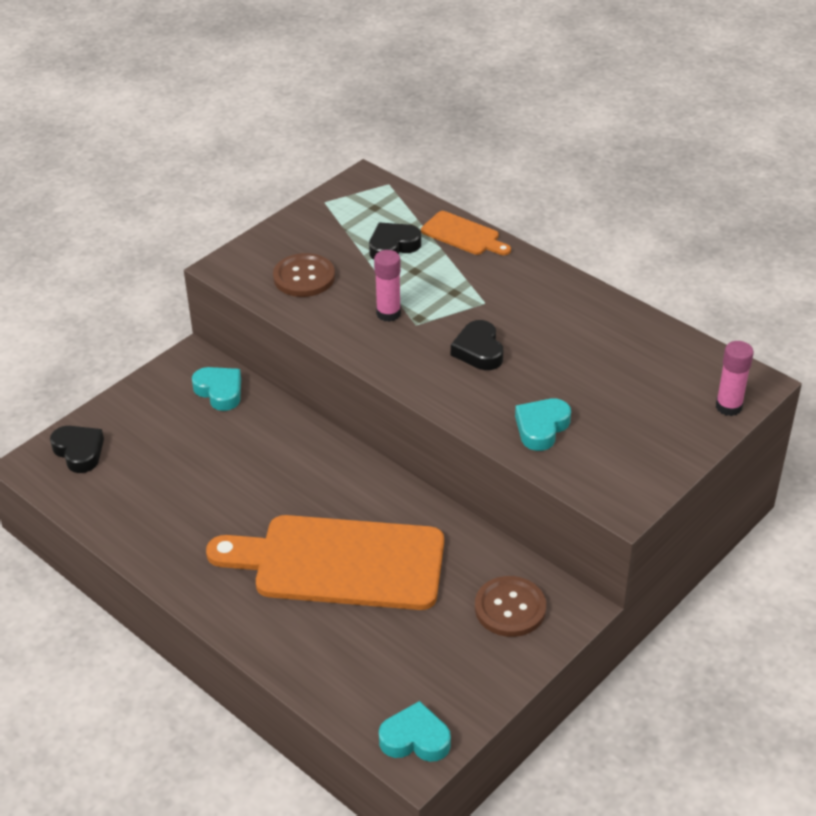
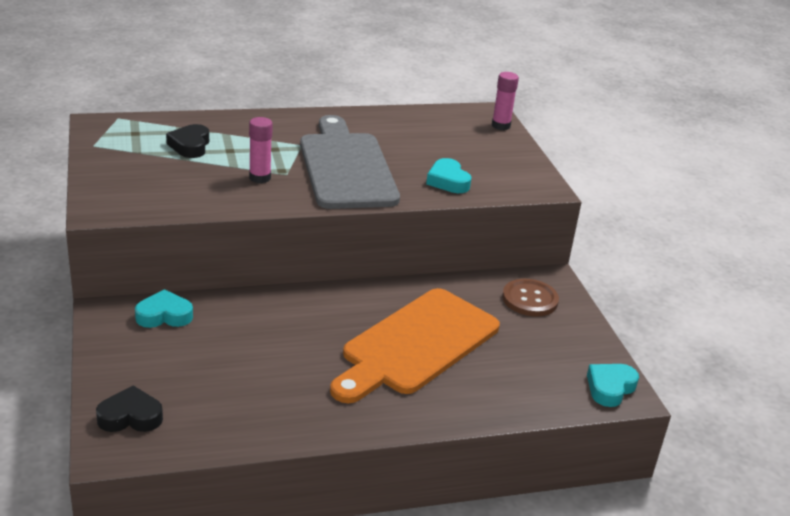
camera: 60 degrees left, 10 degrees down
brown button [273,253,335,297] -> none
orange cutting board [421,211,511,255] -> none
black heart [451,320,503,370] -> grey cutting board [300,115,400,209]

